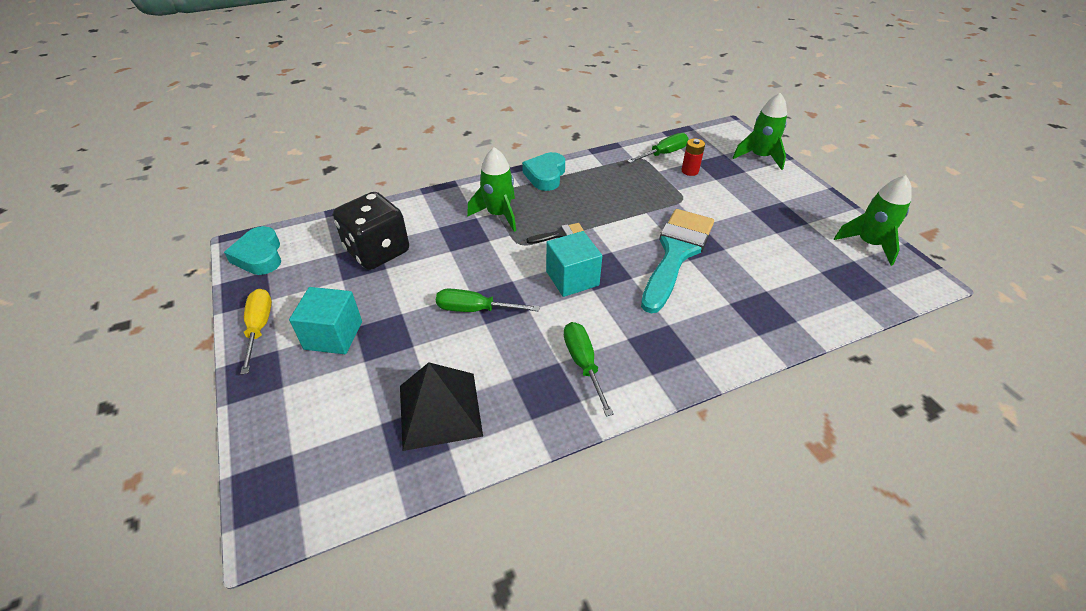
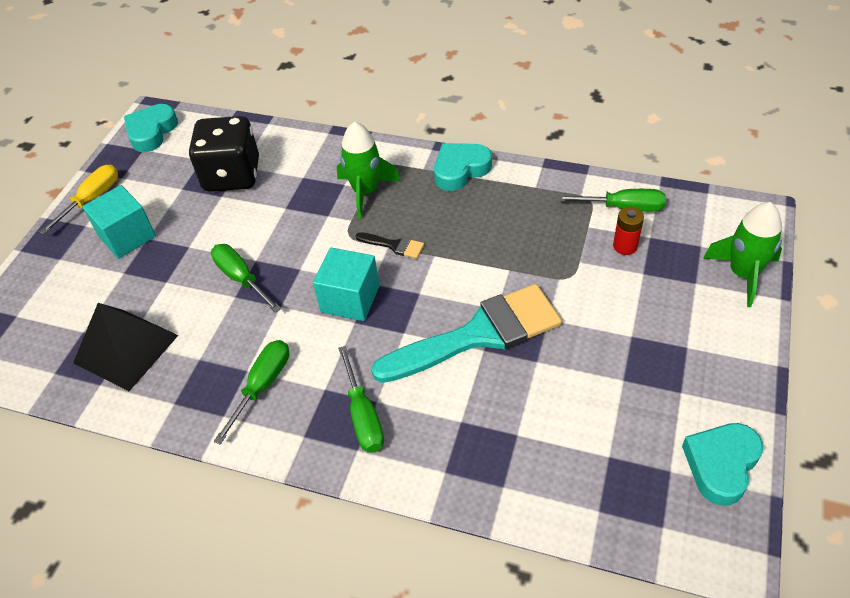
camera: 45 degrees right, 5 degrees up
green rocket [834,175,912,266] -> turquoise heart [682,423,764,506]
none -> green screwdriver [338,346,384,453]

